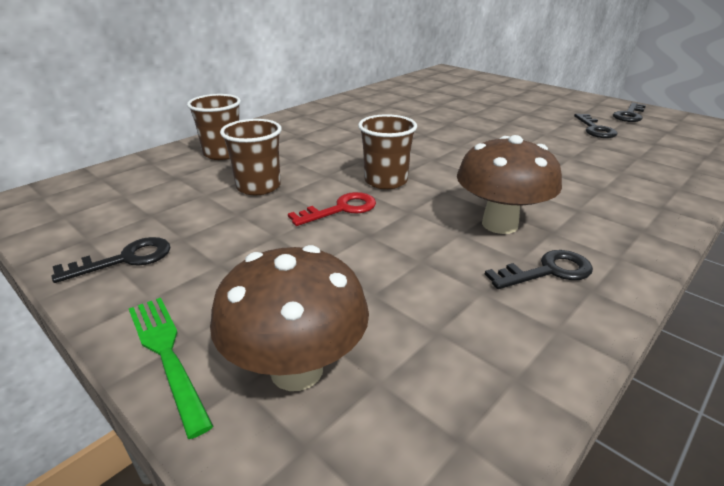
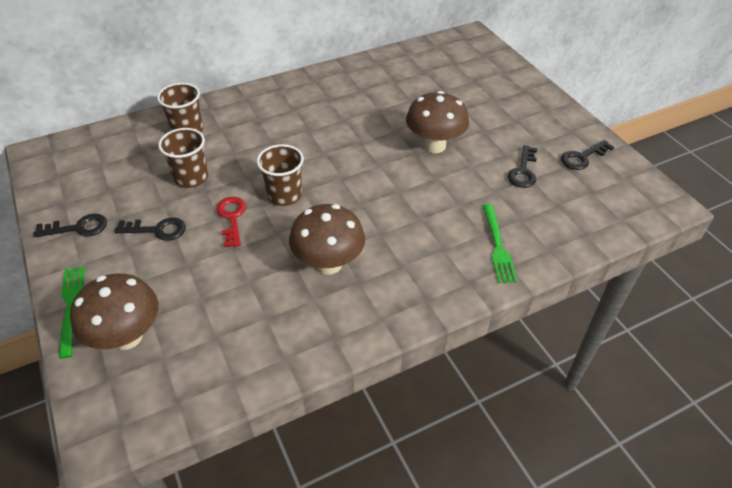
camera: 20 degrees right, 15 degrees up
red key [288,192,376,226] -> red key turned 90 degrees counterclockwise [216,197,246,248]
black key [485,250,593,289] -> black key moved to [114,217,186,241]
none -> brown mushroom [406,91,469,153]
none -> green fork [483,204,517,283]

